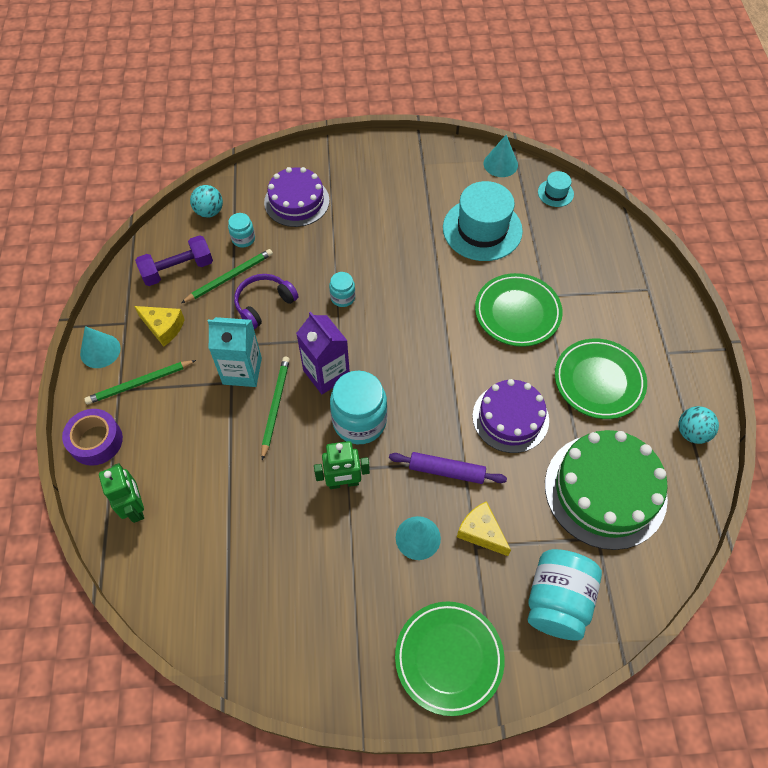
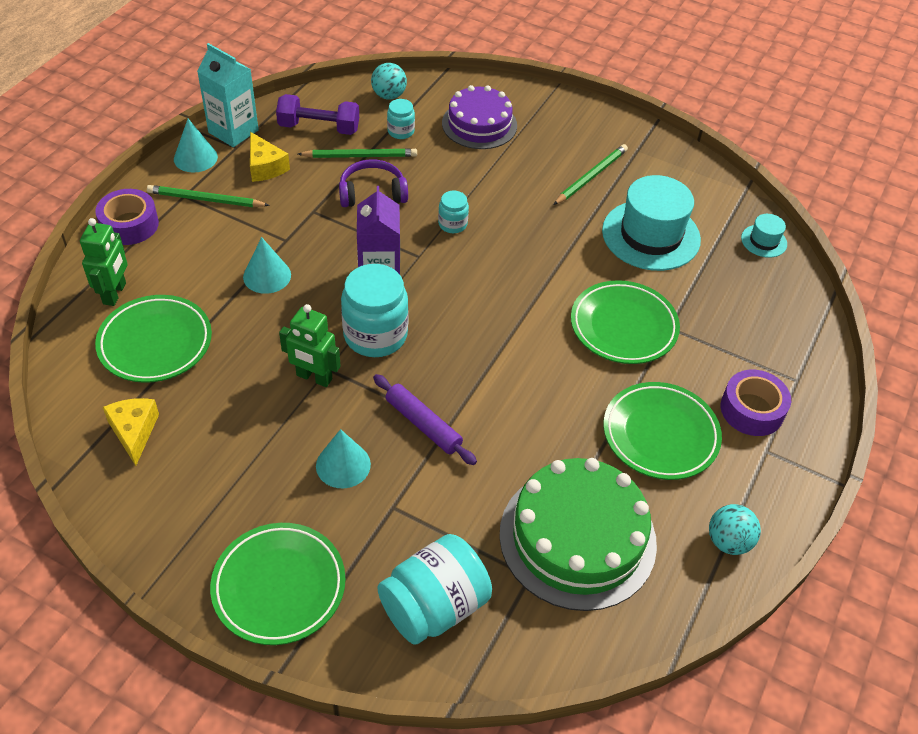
camera: 30 degrees right, 10 degrees down
turquoise carton [208,317,262,387] -> turquoise carton moved to [197,43,259,147]
green pencil [262,357,290,460] -> green pencil moved to [553,144,628,205]
yellow cheese [457,501,511,556] -> yellow cheese moved to [103,398,159,466]
purple cake [472,379,549,453] -> none
turquoise cone [484,135,518,177] -> turquoise cone moved to [243,237,291,294]
none -> green plate [95,295,212,383]
none -> purple tape [721,370,791,436]

